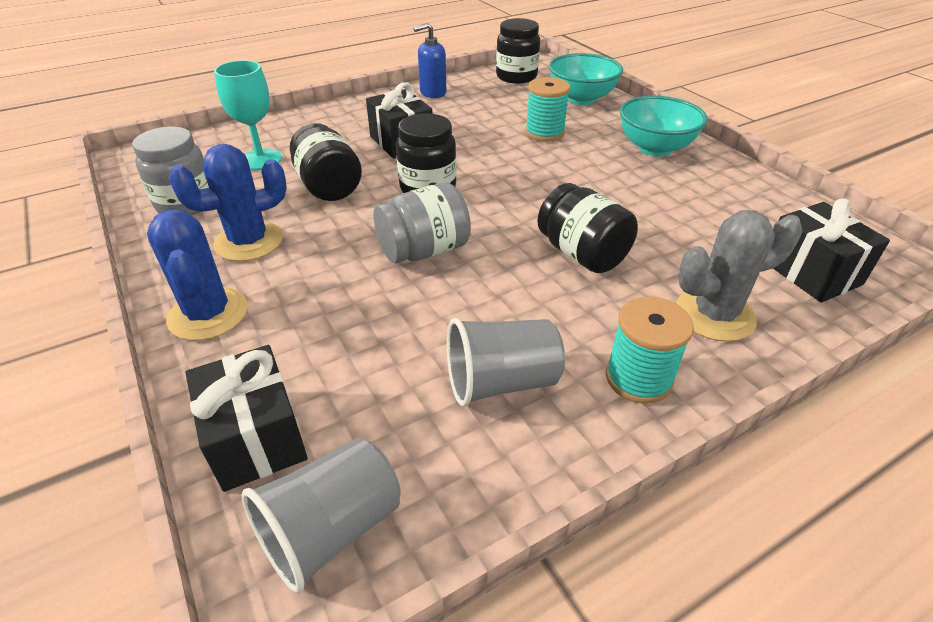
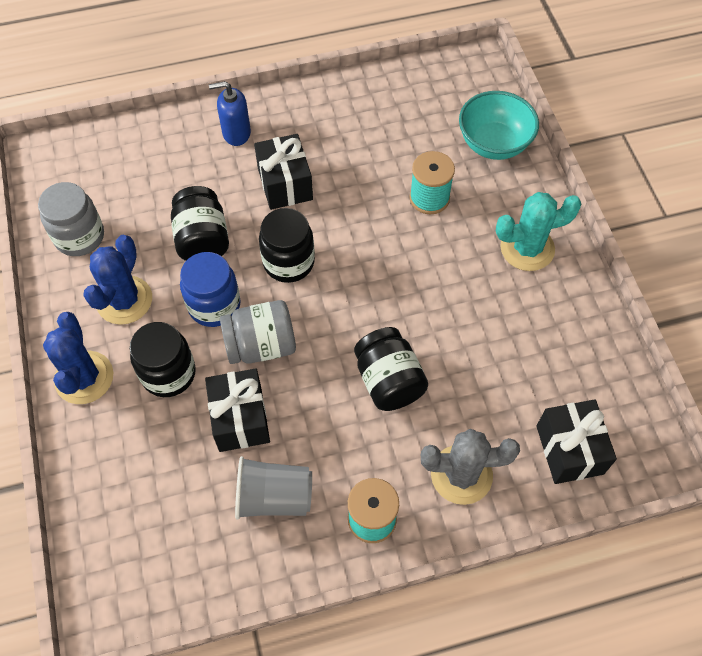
camera: 15 degrees right, 20 degrees up
blue cactus [169,144,287,261] -> blue cactus turned 60 degrees counterclockwise [83,235,152,325]
black gift [185,345,308,492] -> black gift moved to [205,369,270,452]
turquoise goblet [214,60,282,170] -> none
grey cup [241,438,401,593] -> none
blue soap dispenser [413,23,446,98] -> blue soap dispenser moved to [209,81,251,146]
black jar [496,18,540,84] -> black jar moved to [130,322,196,397]
turquoise bowl [620,96,707,156] -> turquoise cactus [496,192,581,271]
none -> blue jar [180,252,241,327]

